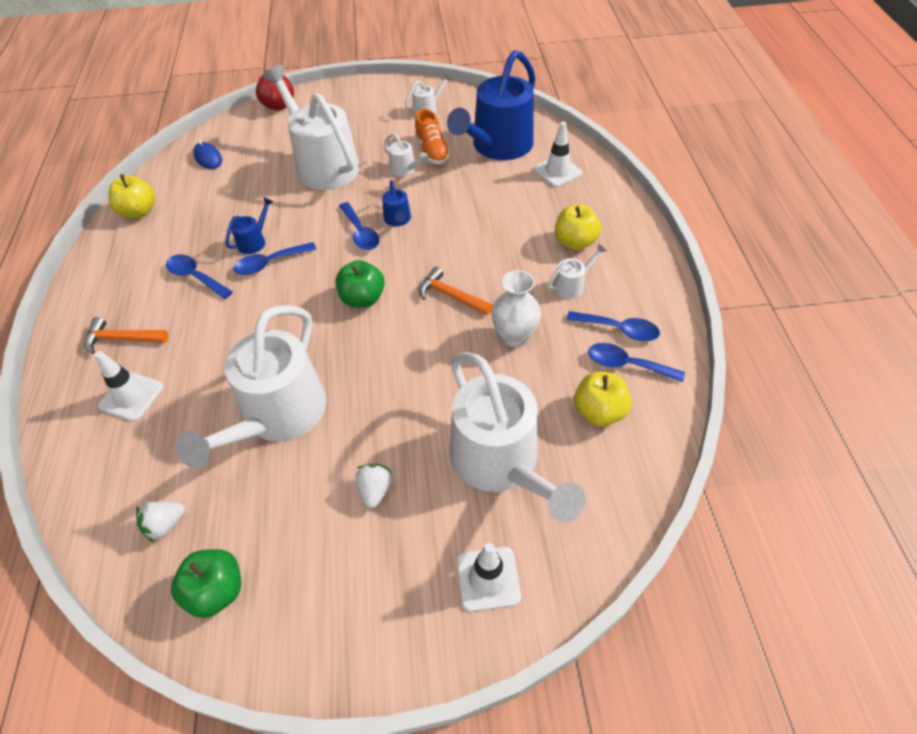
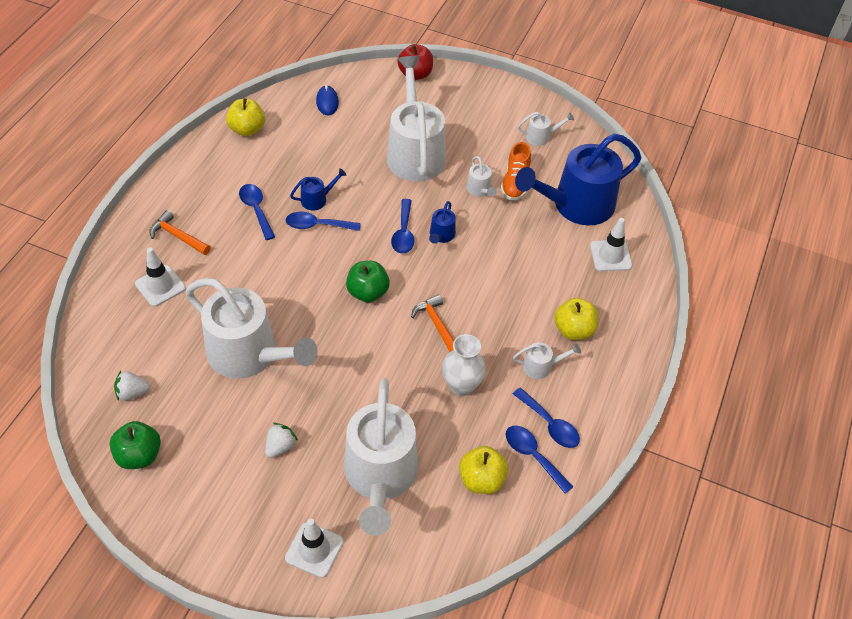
camera: 25 degrees right, 0 degrees up
white watering can [176,305,327,468] -> white watering can turned 105 degrees counterclockwise [185,278,318,379]

